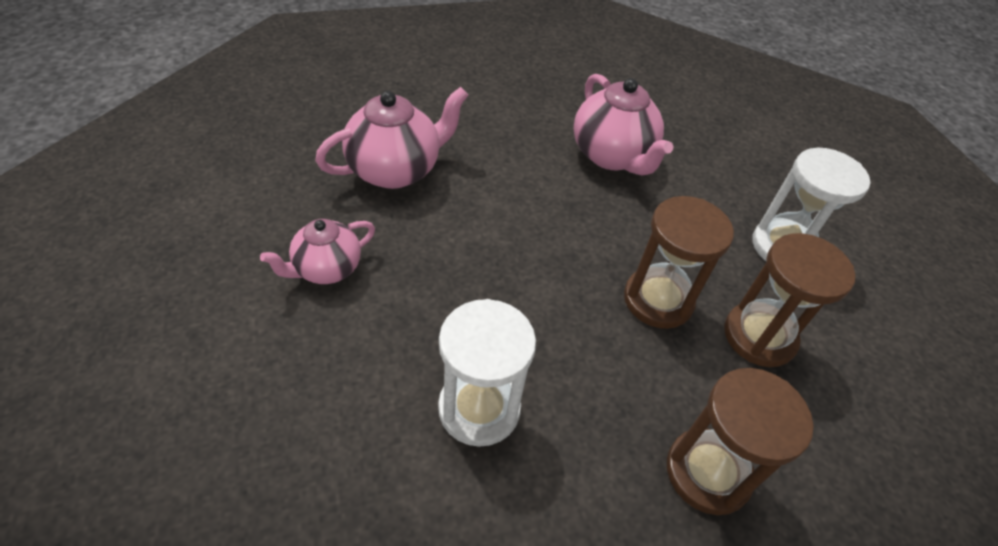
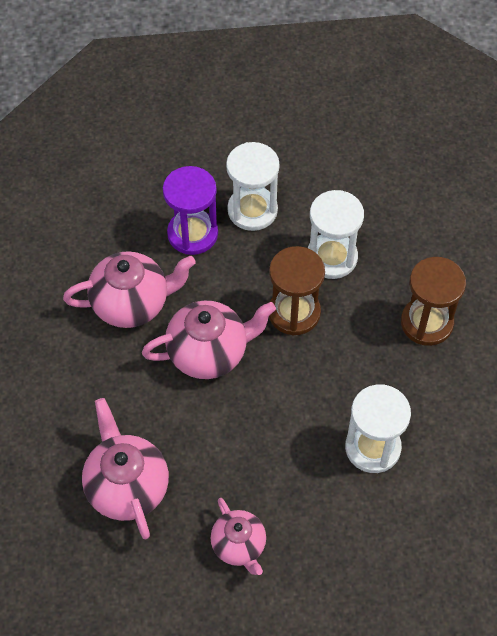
camera: 75 degrees left, 10 degrees up
brown hourglass [724,233,855,367] -> white hourglass [308,190,364,279]
none -> pink teapot [142,301,276,379]
none -> purple hourglass [163,166,218,255]

